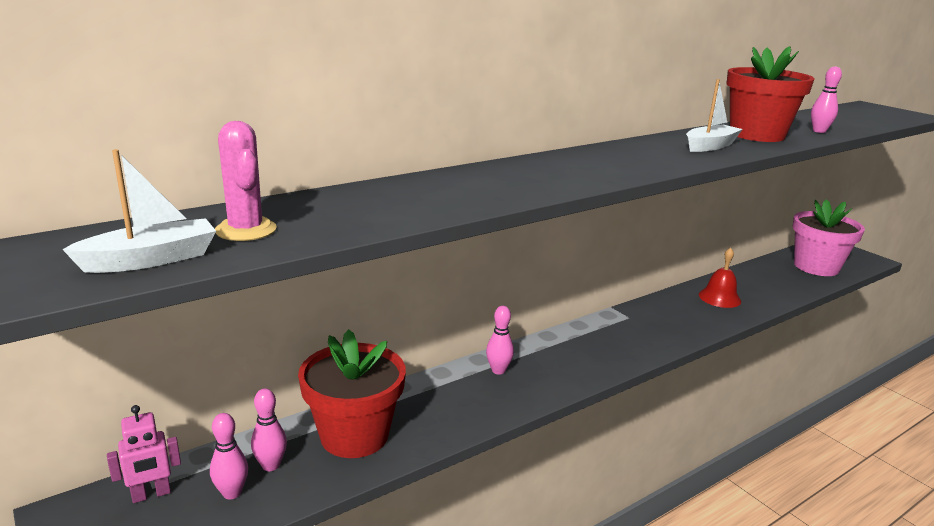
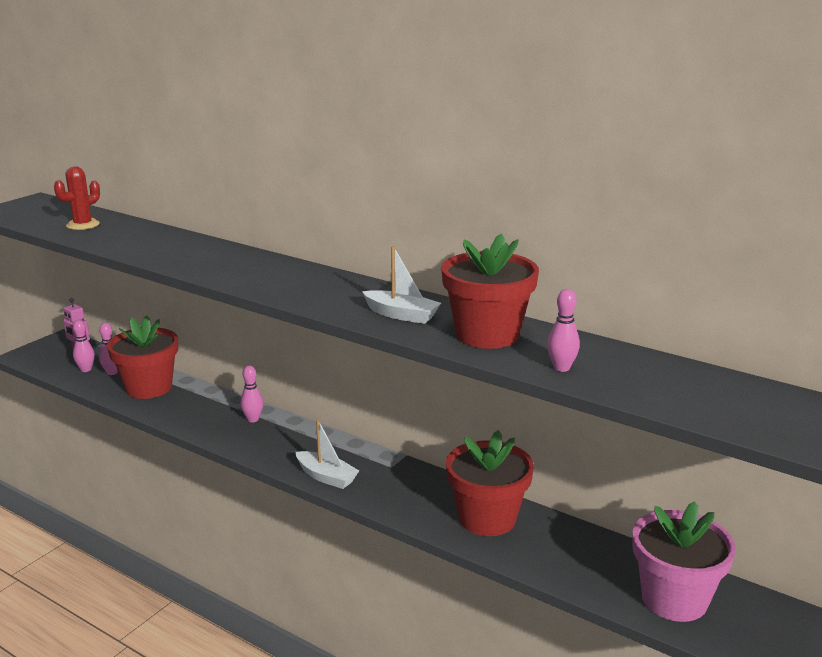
camera: 70 degrees right, 0 degrees up
white boat [62,149,216,273] -> white boat moved to [296,419,359,489]
pink cactus [215,121,277,241] -> red cactus [54,166,100,230]
red bell [699,248,741,308] -> red flower pot [446,430,534,536]

